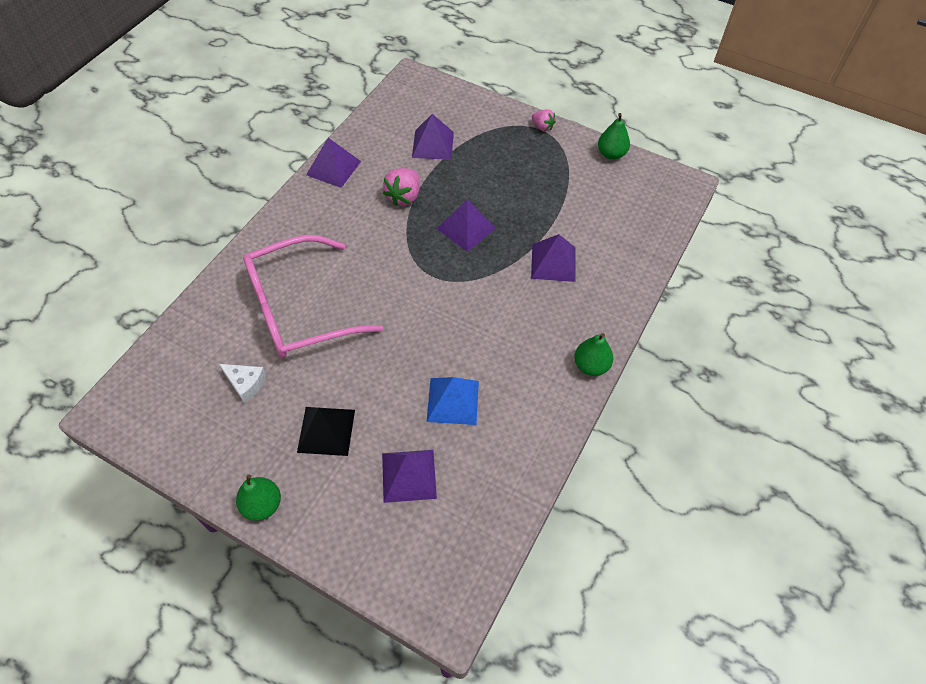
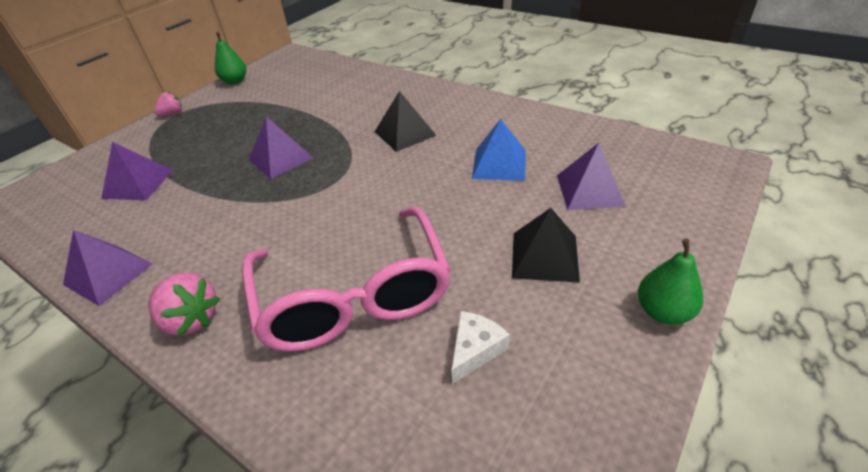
camera: 80 degrees left, 15 degrees down
pink strawberry [383,168,420,206] -> pink strawberry moved to [148,272,220,336]
purple pyramid [531,234,575,282] -> none
green pear [574,333,613,376] -> none
none -> black pyramid [375,91,436,152]

